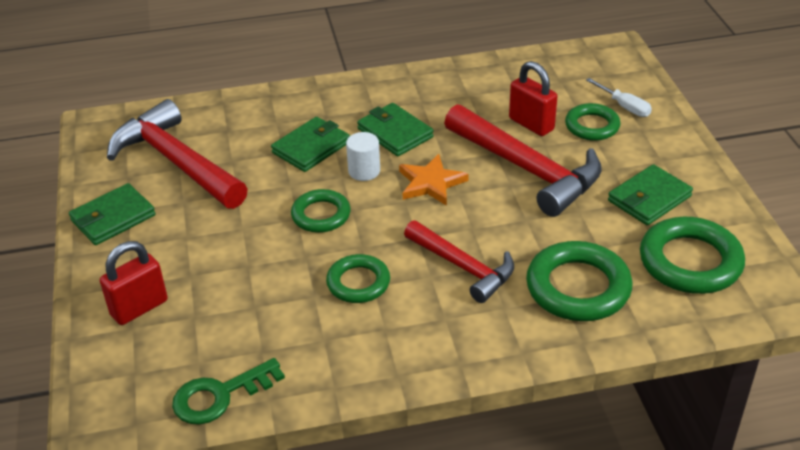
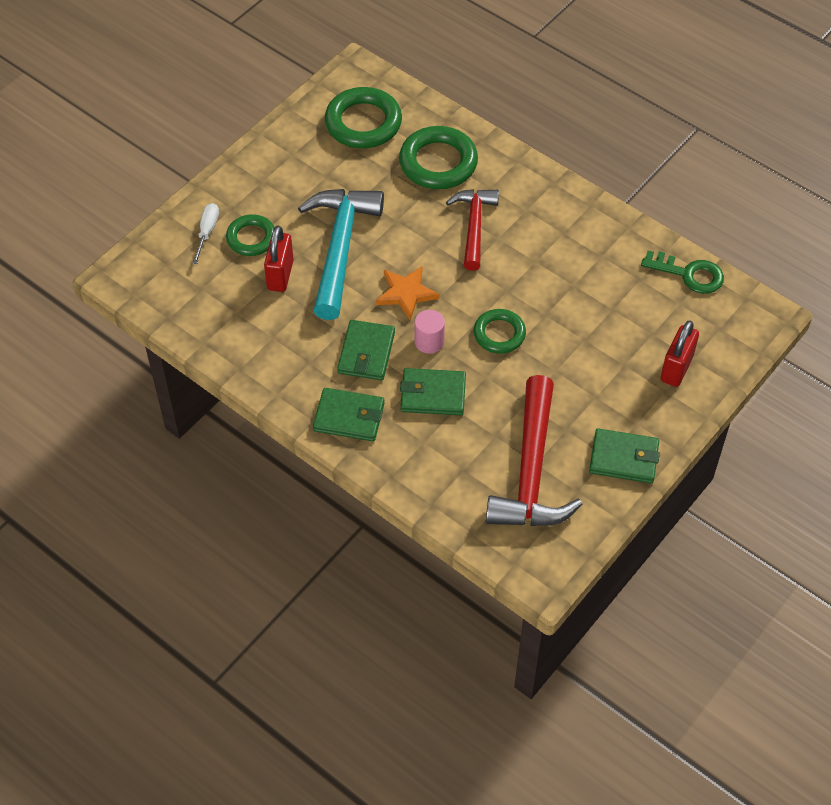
camera: 130 degrees left, 15 degrees up
red padlock [100,241,168,325] -> red padlock turned 75 degrees counterclockwise [661,320,699,387]
green ring [326,254,390,303] -> none
white cylinder [346,132,380,181] -> pink cylinder [415,310,445,354]
red hammer [444,104,602,217] -> turquoise hammer [298,189,384,320]
green wallet [608,164,693,225] -> green wallet moved to [313,388,384,441]

